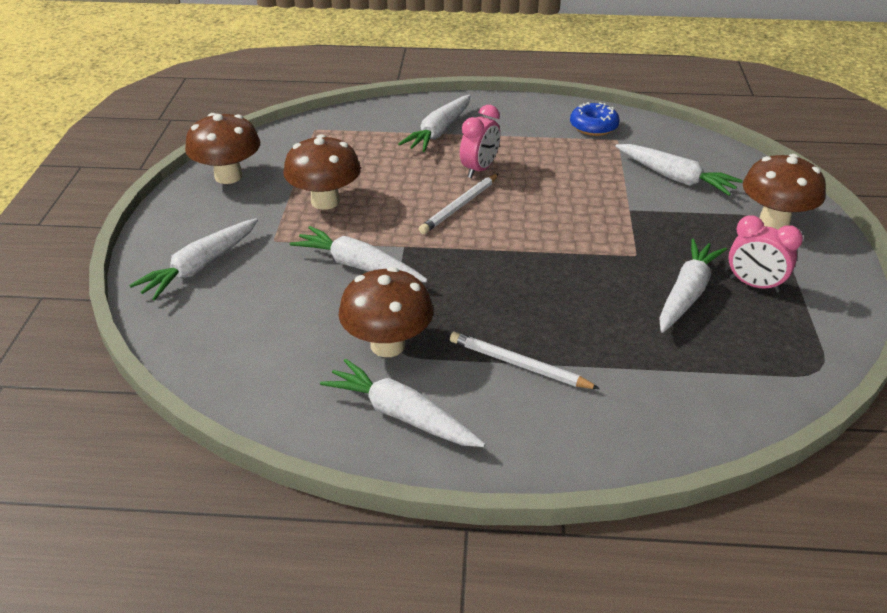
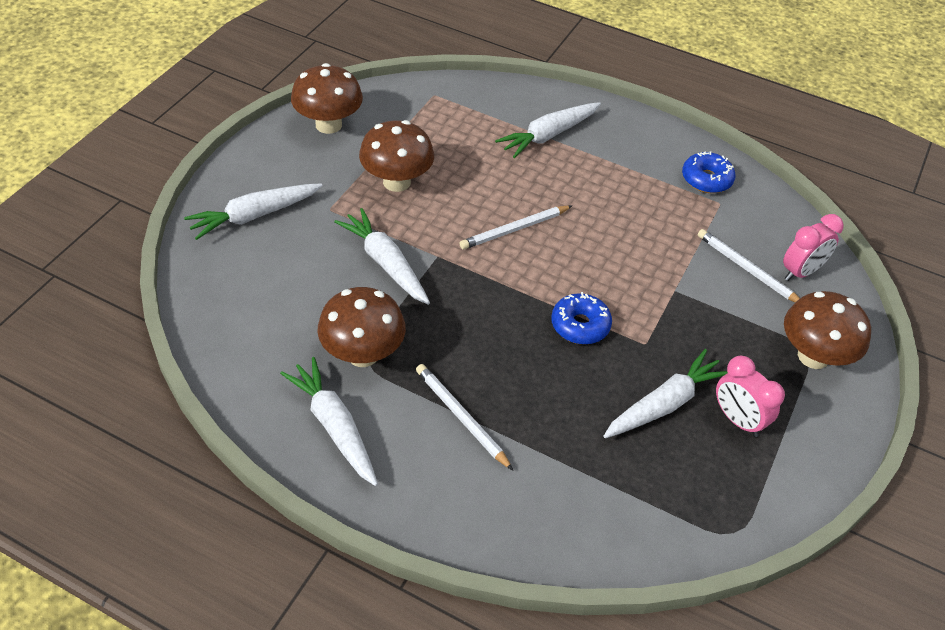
camera: 20 degrees right, 10 degrees up
pink clock [460,105,500,178] -> pink clock moved to [783,214,844,281]
white carrot [615,144,743,196] -> white pencil [698,229,800,303]
none -> blue donut [551,292,612,344]

